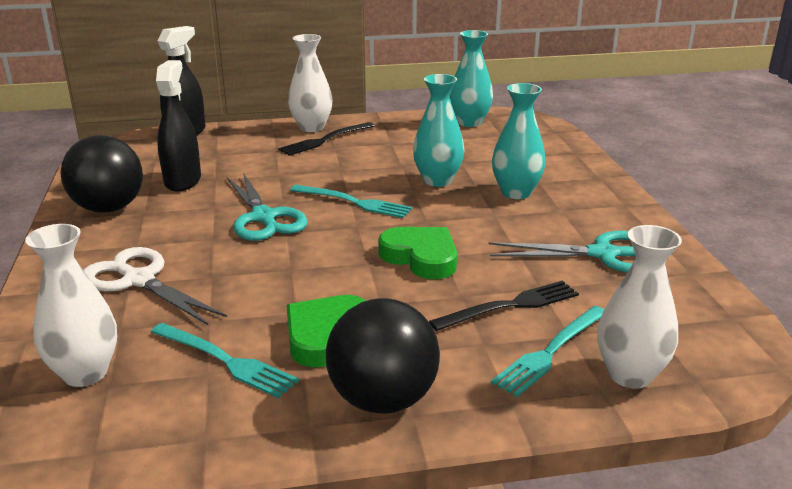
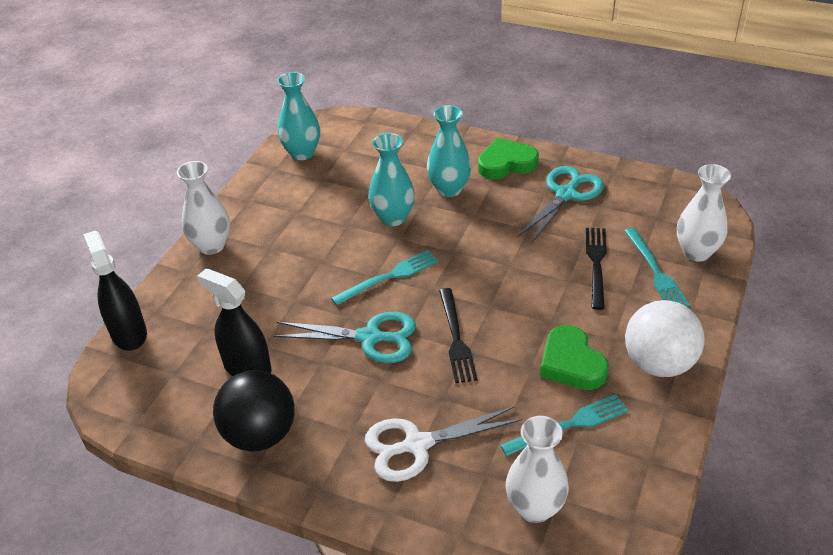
camera: 55 degrees left, 15 degrees up
black fork [278,122,375,156] -> black fork moved to [439,288,477,383]
black ball [326,298,440,414] -> white ball [625,300,704,377]
green heart [378,227,457,279] -> green heart moved to [478,138,539,179]

